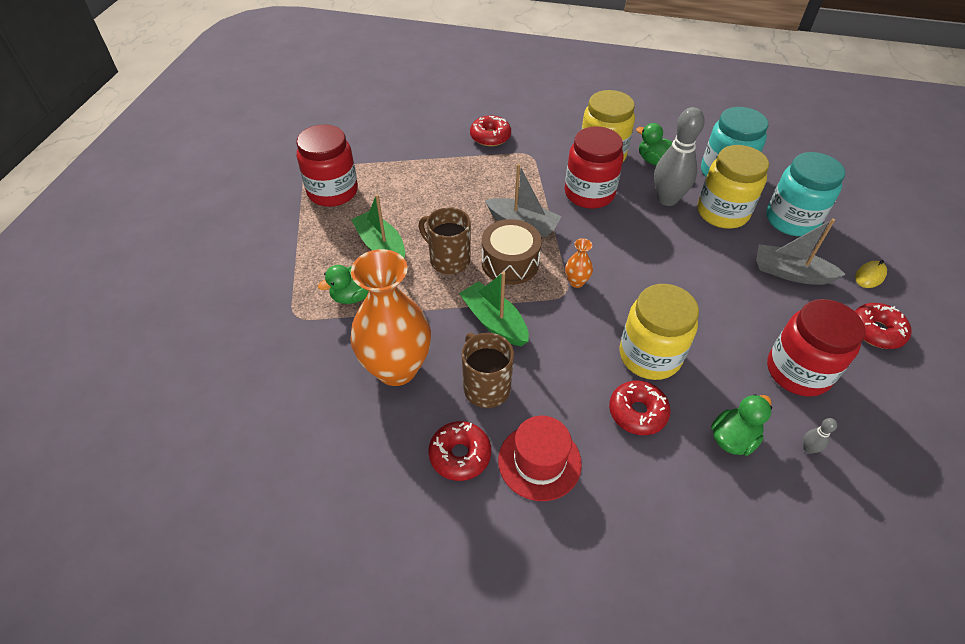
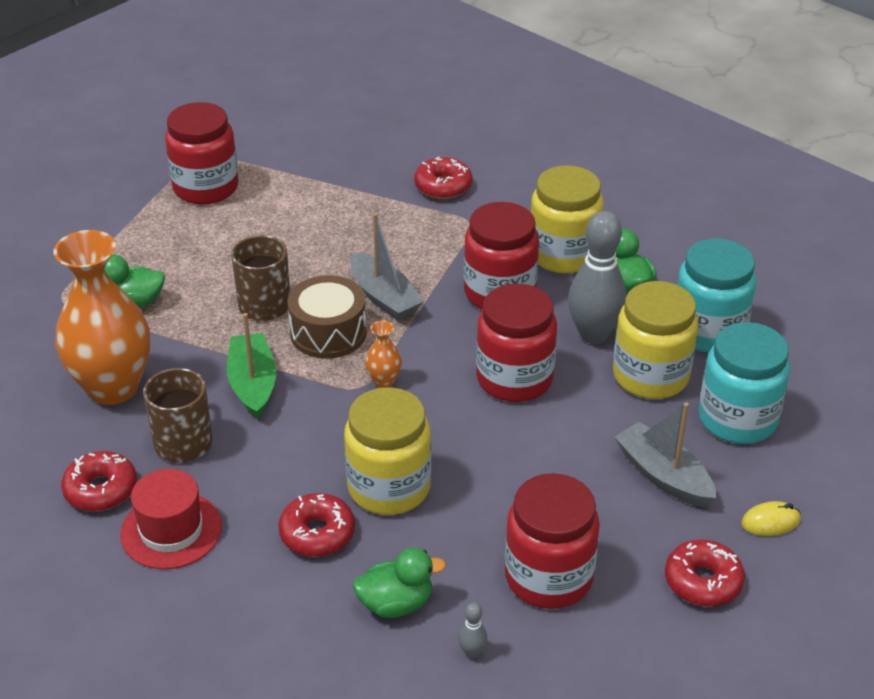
camera: 30 degrees right, 10 degrees down
green boat [351,194,405,258] -> none
none -> red jar [476,284,557,402]

